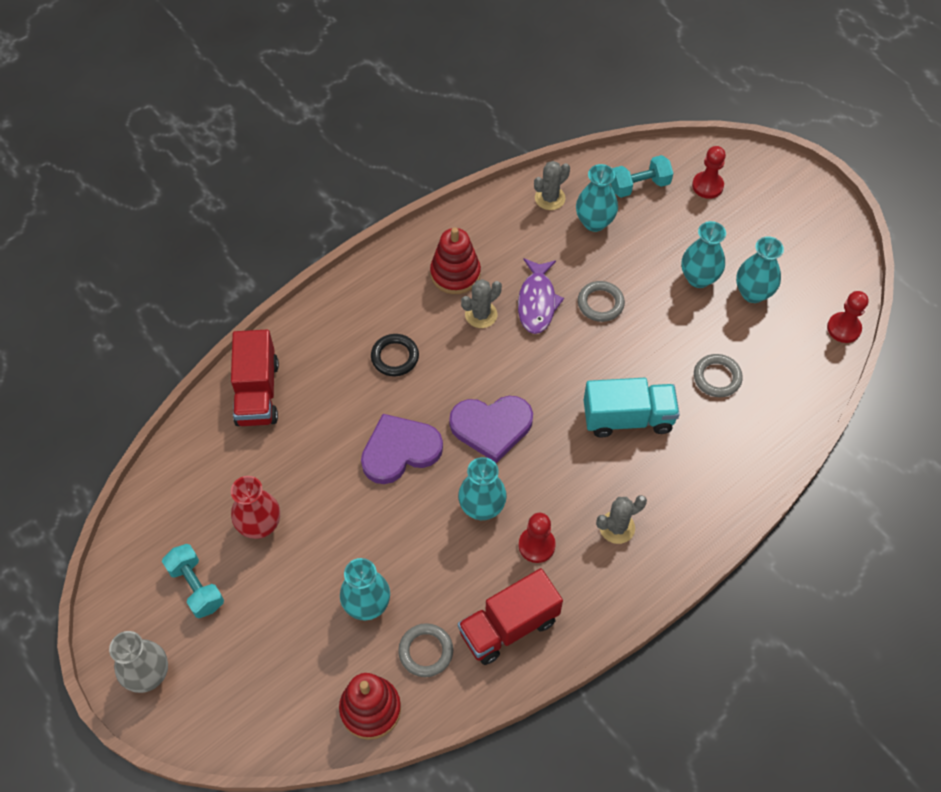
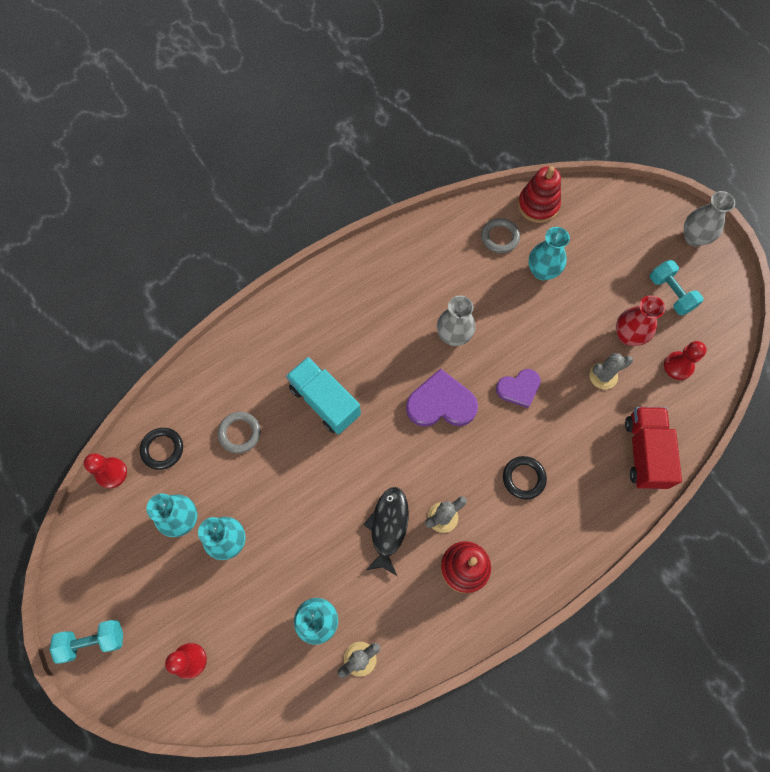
camera: 175 degrees left, 10 degrees up
purple heart [361,414,443,484] -> purple heart [496,369,541,408], size x0.65
turquoise vase [458,457,507,520] -> grey vase [437,295,475,346]
red truck [458,568,563,665] -> none
purple fish [518,258,564,334] -> black fish [364,487,409,576]
red pawn [519,513,556,563] -> red pawn moved to [664,341,707,380]
grey ring [578,281,625,322] -> none
turquoise truck [584,378,680,438] -> turquoise truck turned 45 degrees clockwise [286,357,361,435]
grey cactus [596,495,647,544] -> grey cactus moved to [589,353,633,389]
turquoise dumbbell [611,155,673,198] -> turquoise dumbbell moved to [49,620,123,664]
none -> black ring [140,428,183,470]

